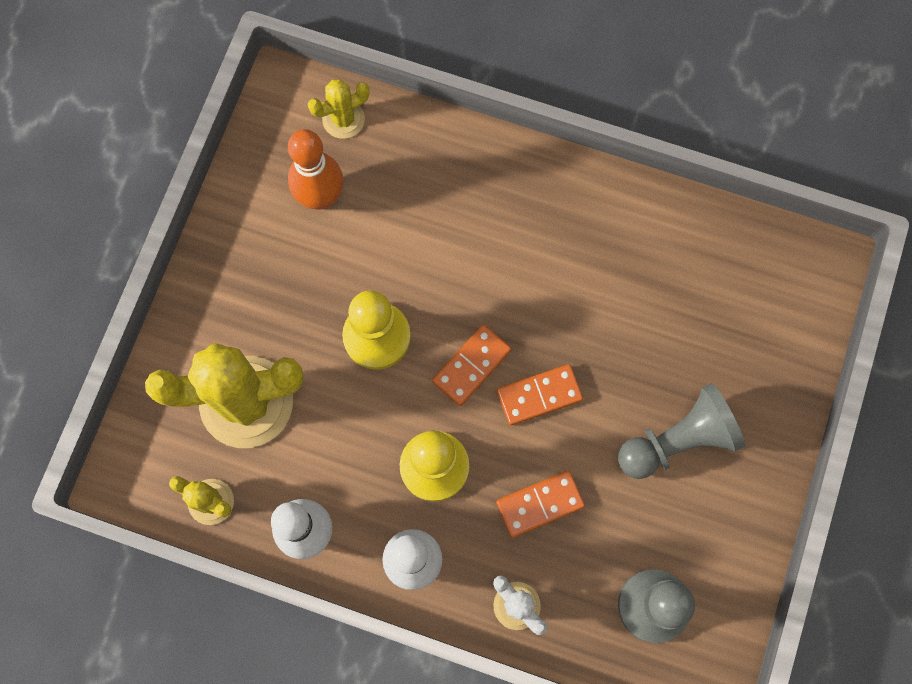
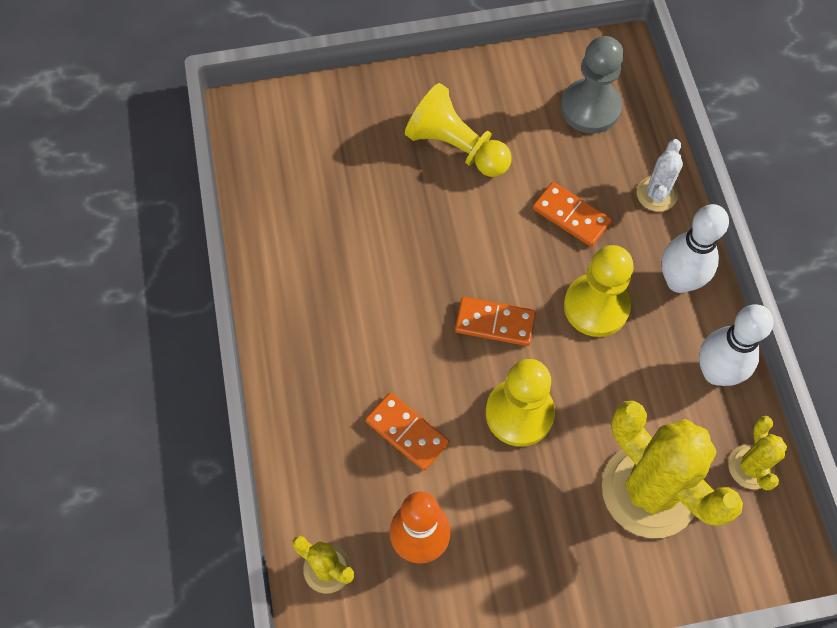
camera: 120 degrees left, 10 degrees down
orange domino [497,364,583,425] -> orange domino moved to [365,392,449,471]
grey pawn [618,383,745,479] -> yellow pawn [405,83,512,177]

